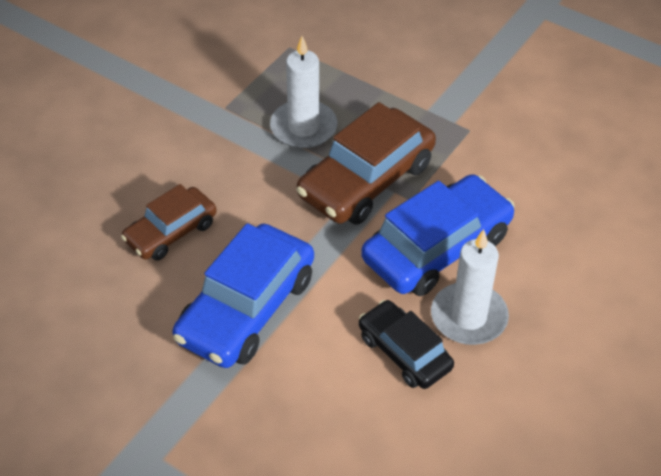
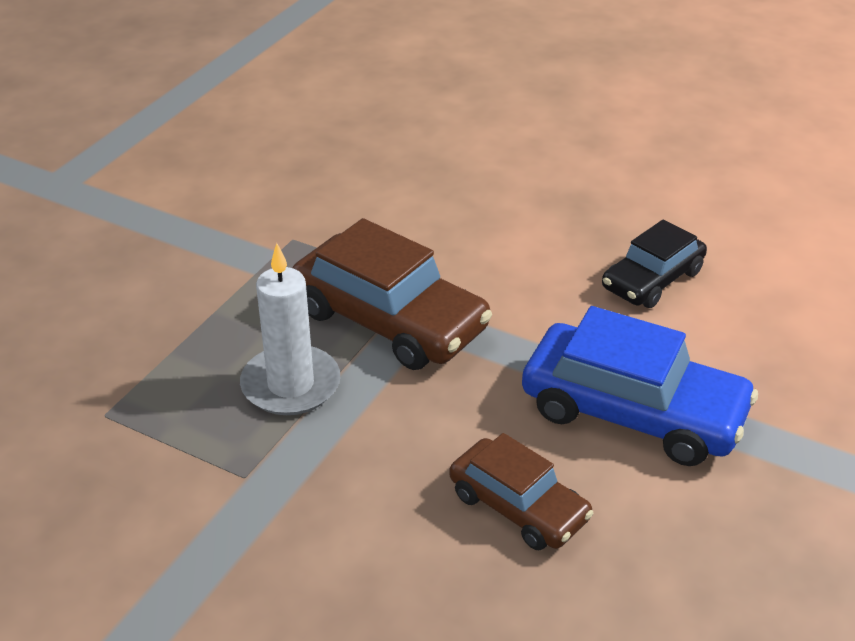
camera: 95 degrees left, 10 degrees down
blue car [361,174,515,296] -> none
white candle [431,229,509,345] -> none

